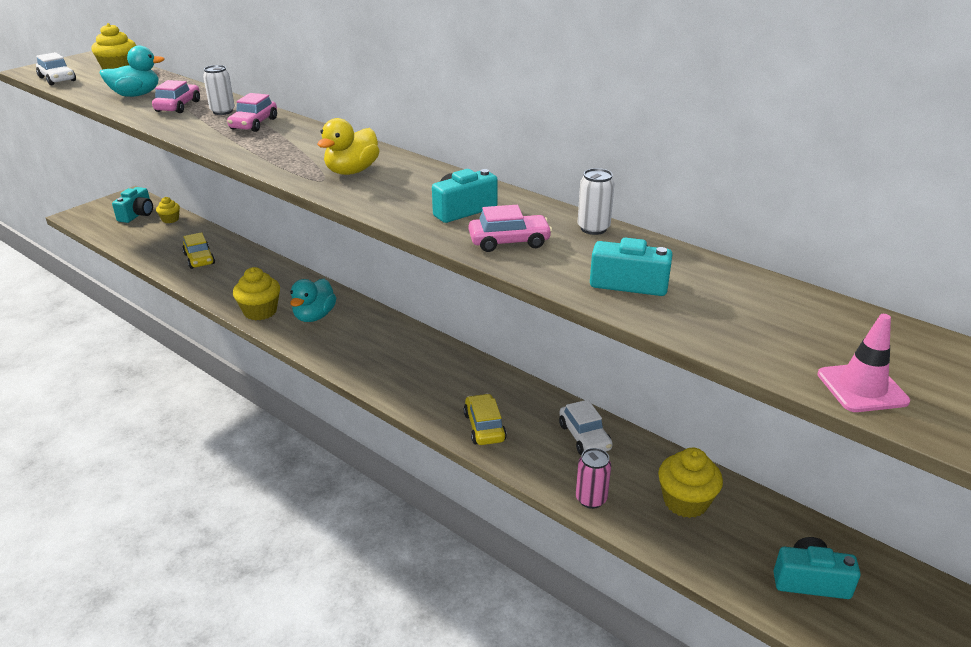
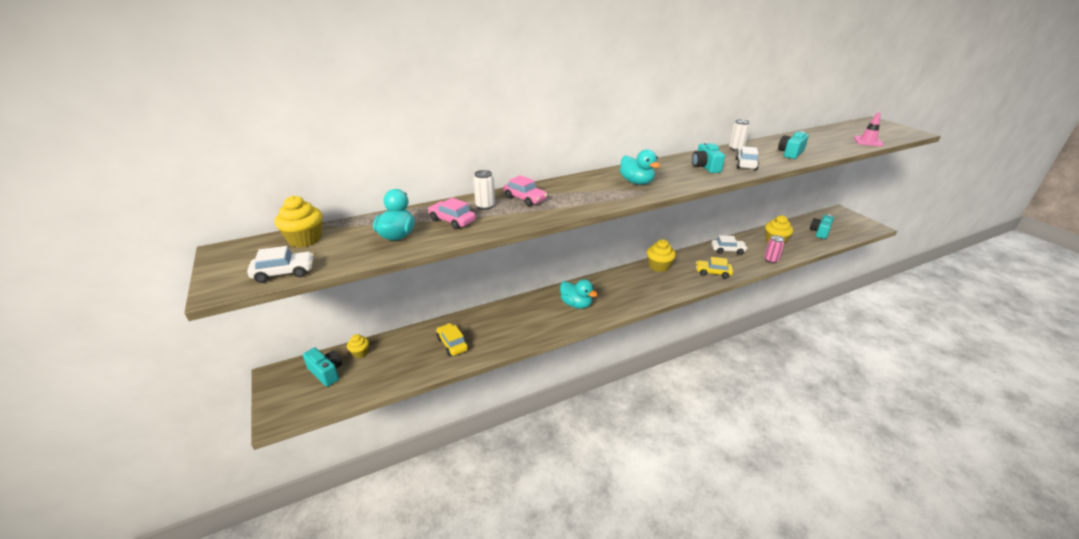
camera: 65 degrees left, 0 degrees up
yellow car [182,232,215,269] -> yellow car turned 120 degrees counterclockwise [436,323,468,356]
yellow cupcake [233,267,280,320] -> yellow cupcake moved to [647,239,676,272]
yellow duck [317,118,380,175] -> turquoise duck [620,149,660,185]
pink car [469,205,552,252] -> white car [735,146,759,170]

